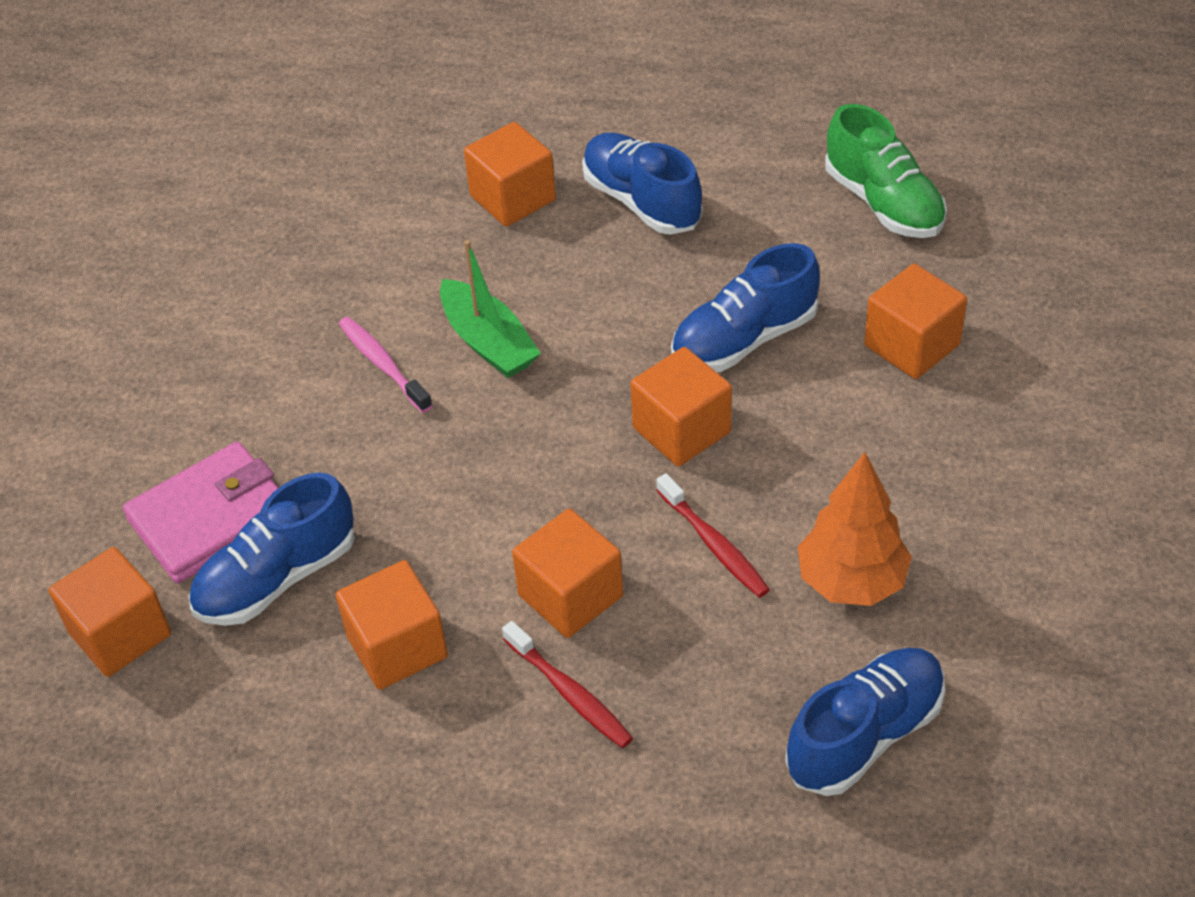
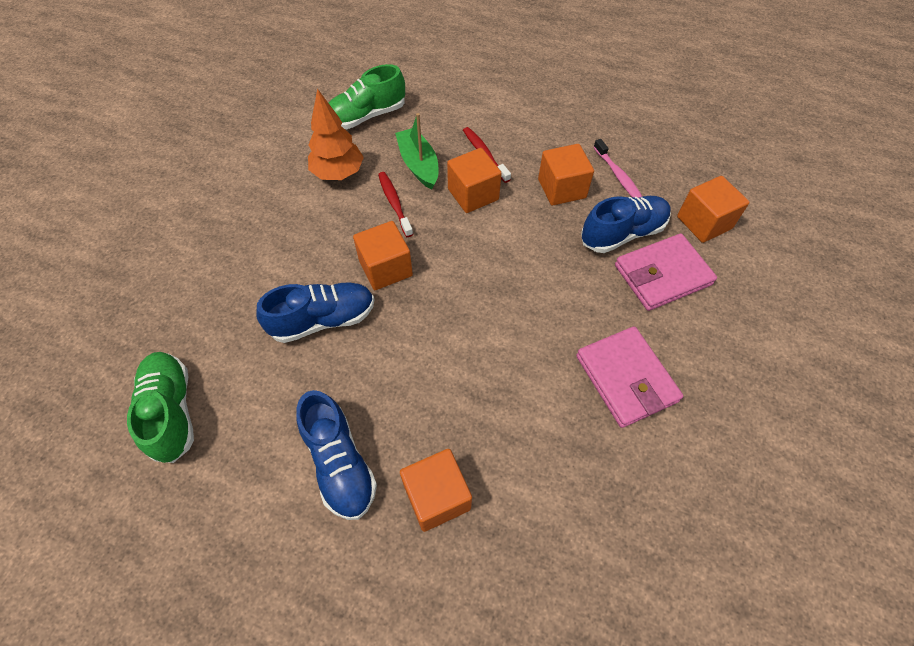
camera: 170 degrees left, 10 degrees up
pink toothbrush [339,317,433,413] -> pink toothbrush moved to [594,139,642,198]
green boat [440,240,541,378] -> green boat moved to [395,113,438,190]
blue shoe [785,648,945,796] -> green shoe [329,64,405,129]
orange cube [864,264,967,379] -> none
none -> pink wallet [576,326,683,428]

